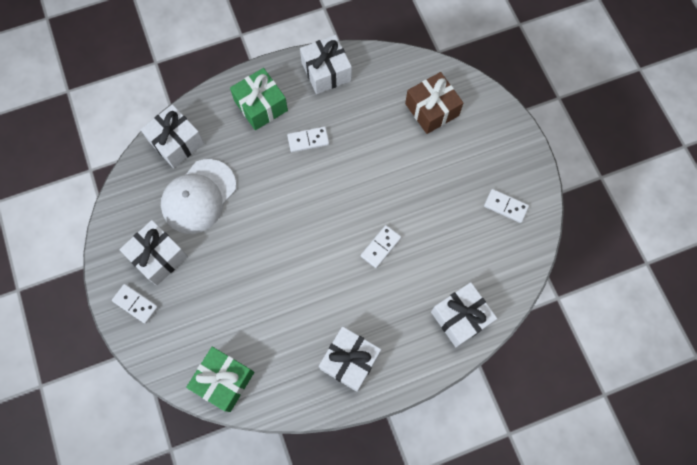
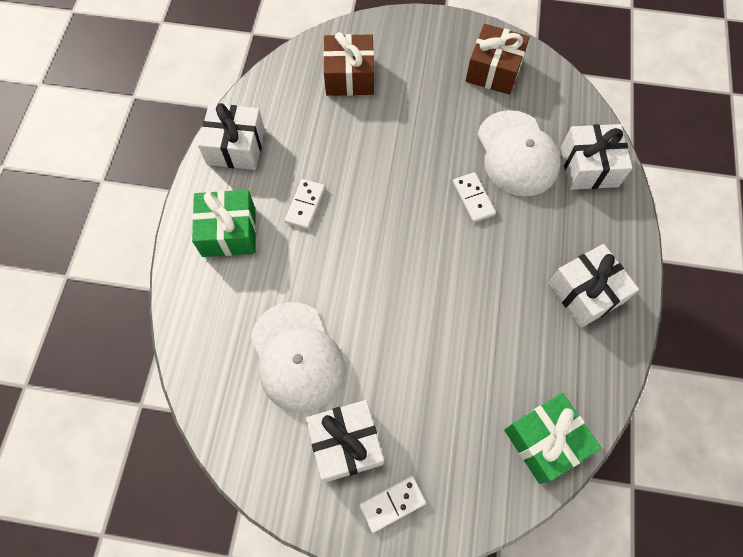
camera: 60 degrees left, 5 degrees down
white gift [140,104,204,168] -> none
white domino [484,189,529,223] -> brown gift [466,24,530,95]
none -> white cap [477,110,560,197]

